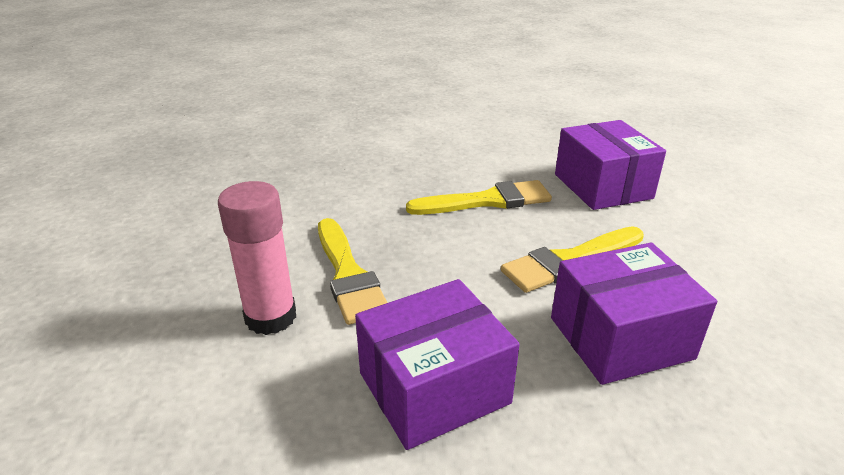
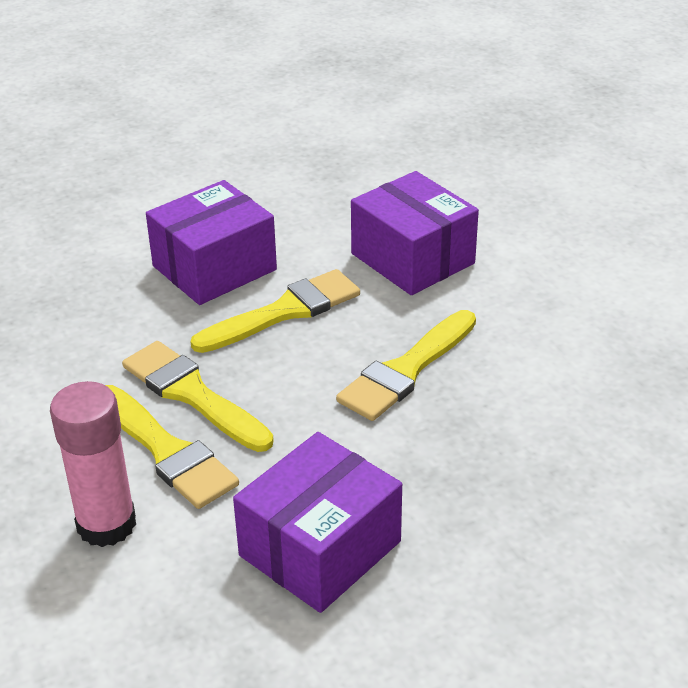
camera: 20 degrees left, 5 degrees up
purple box [551,242,717,385] -> purple box moved to [146,180,277,305]
none -> yellow brush [122,341,274,452]

